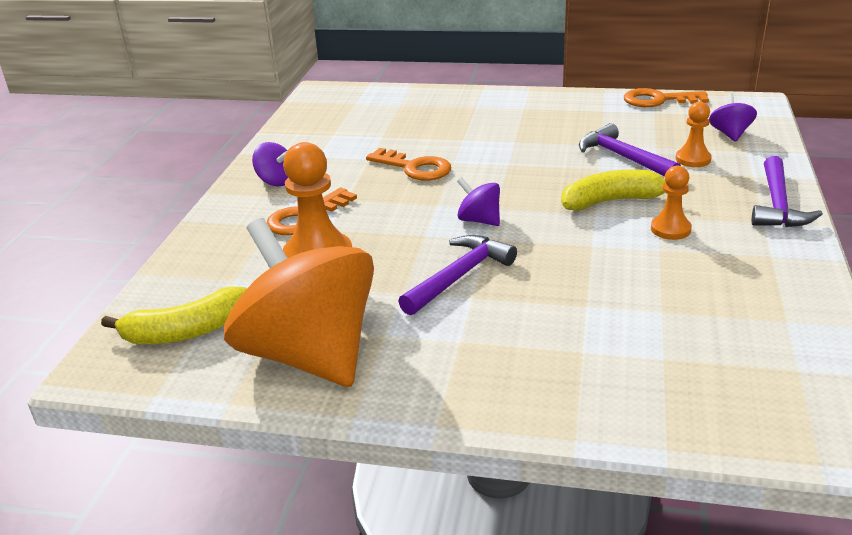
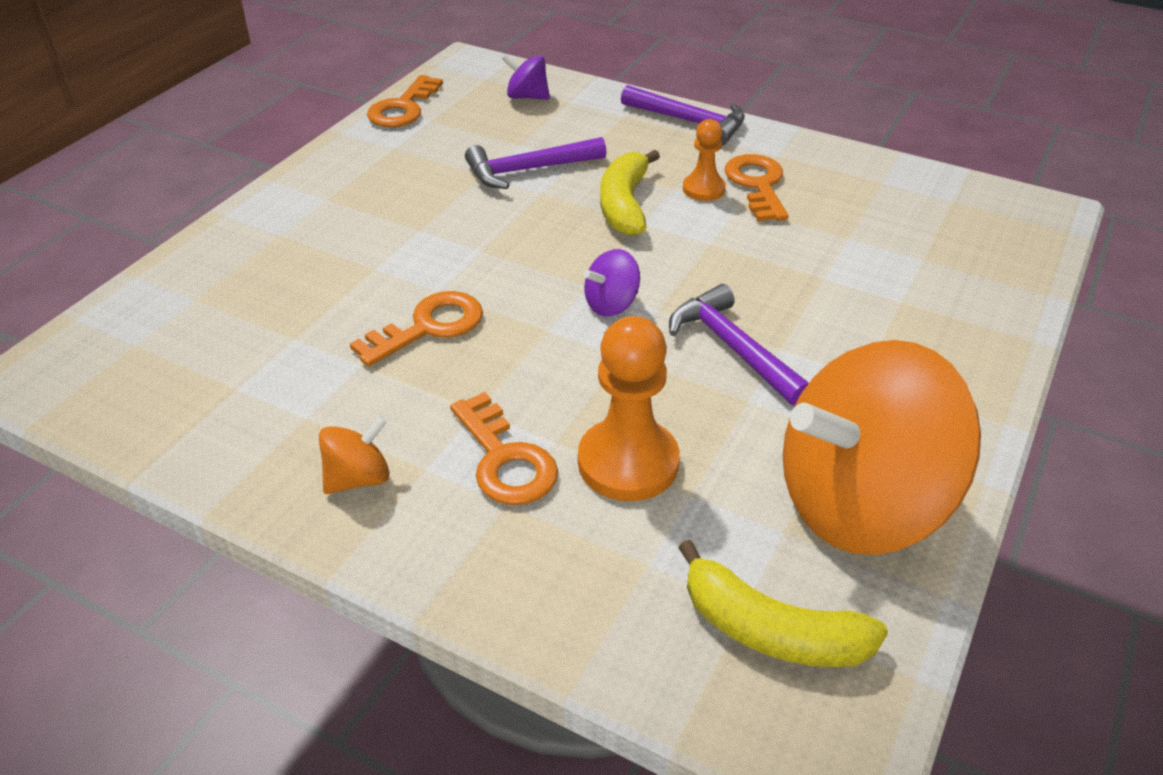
camera: 75 degrees left, 10 degrees up
yellow banana [101,286,247,344] -> yellow banana turned 120 degrees clockwise [678,540,888,667]
purple spinning top [252,142,288,186] -> orange spinning top [319,416,390,494]
orange pawn [675,102,712,167] -> none
none -> orange key [725,154,789,221]

